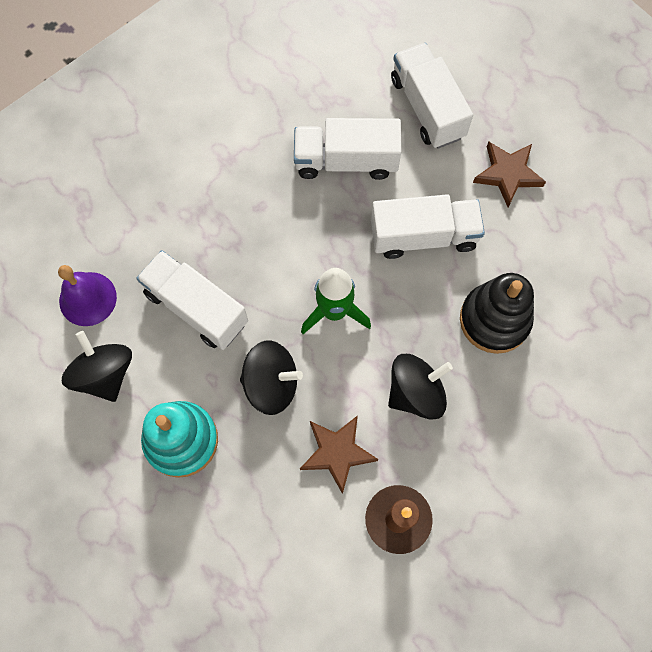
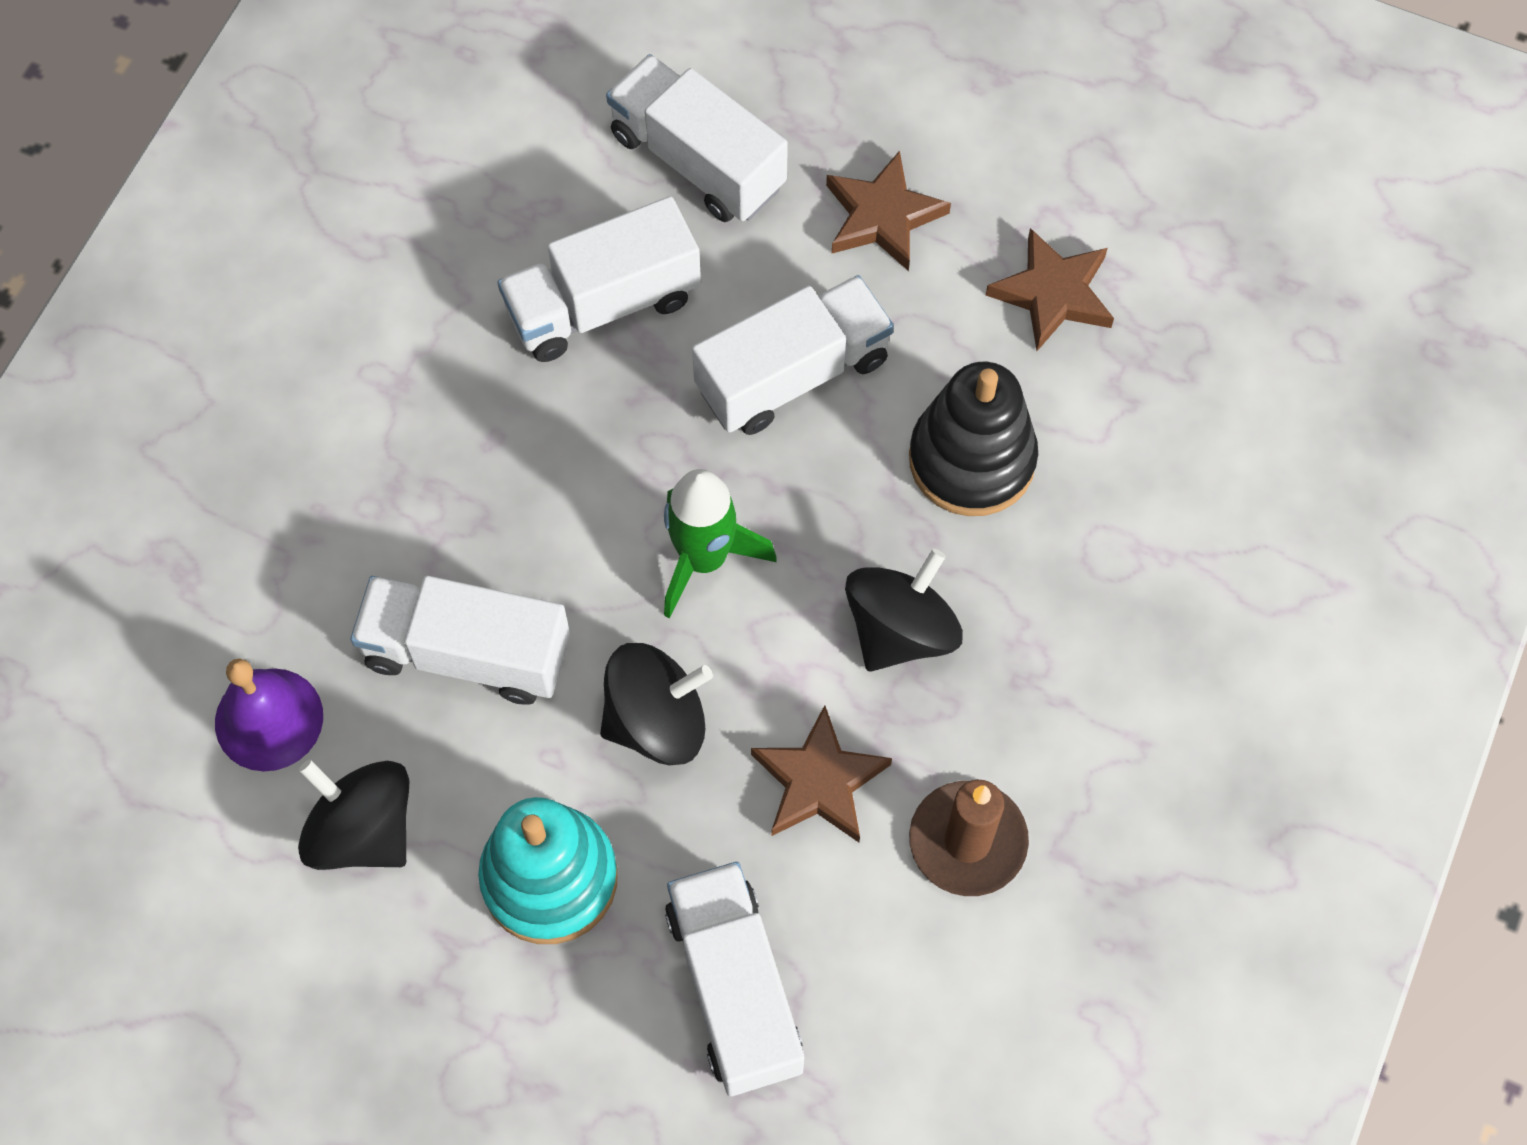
camera: 25 degrees left, 5 degrees down
none -> white truck [665,862,804,1096]
none -> brown star [986,228,1114,351]

